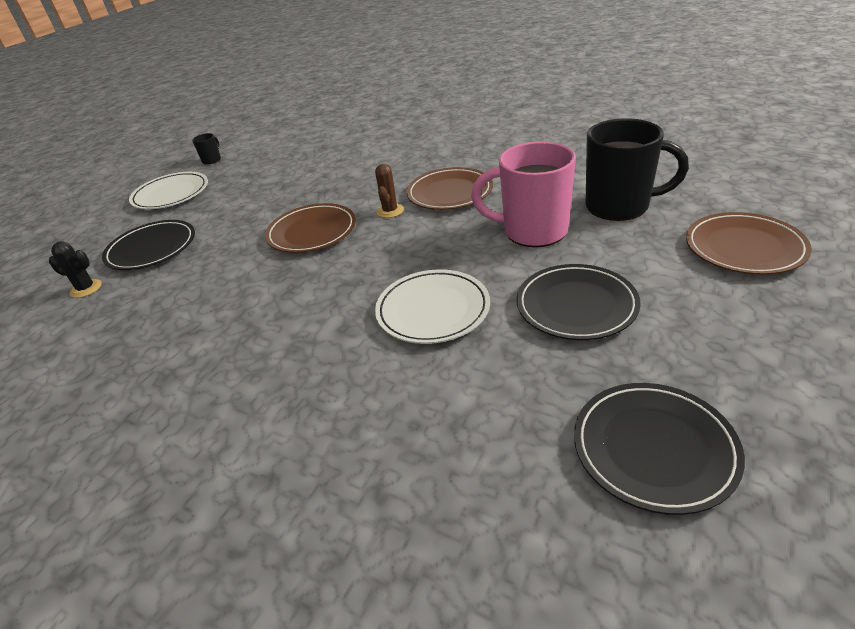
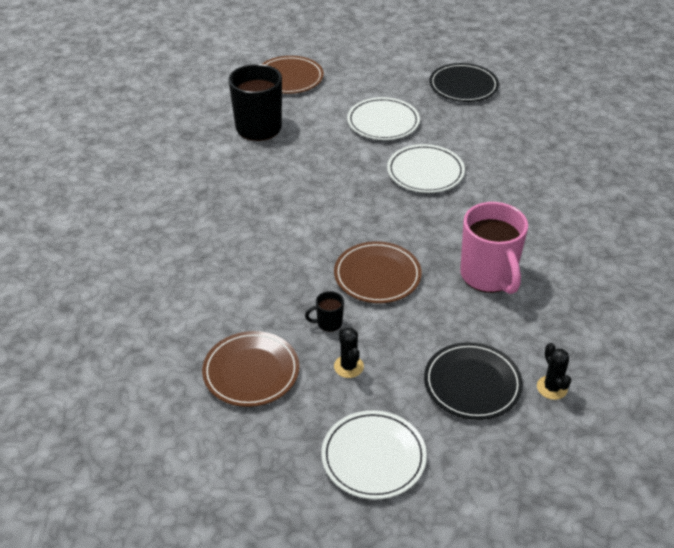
camera: 125 degrees left, 5 degrees up
black mug [192,133,221,165] -> black mug moved to [305,291,344,332]
brown cactus [375,164,404,218] -> none
brown plate [406,167,493,210] -> brown plate moved to [202,331,299,407]
pink mug [471,141,576,247] -> pink mug moved to [460,202,528,294]
black plate [516,264,641,340] -> white plate [347,97,420,140]
none -> black cactus [334,328,364,378]

